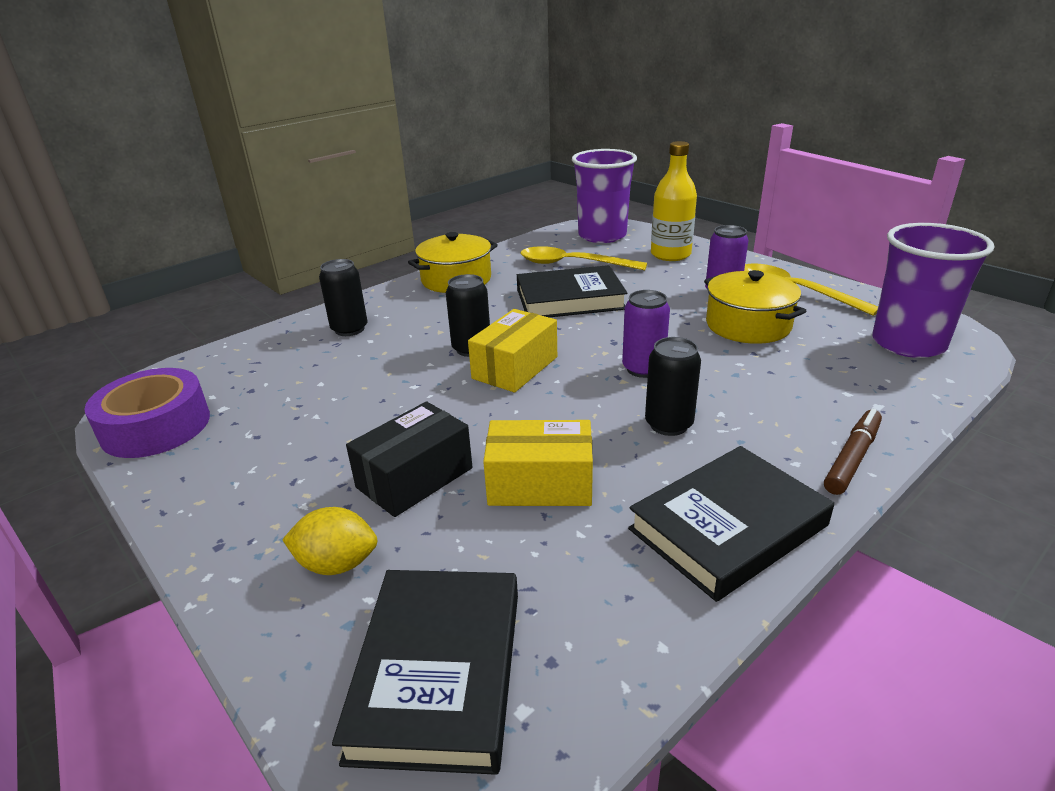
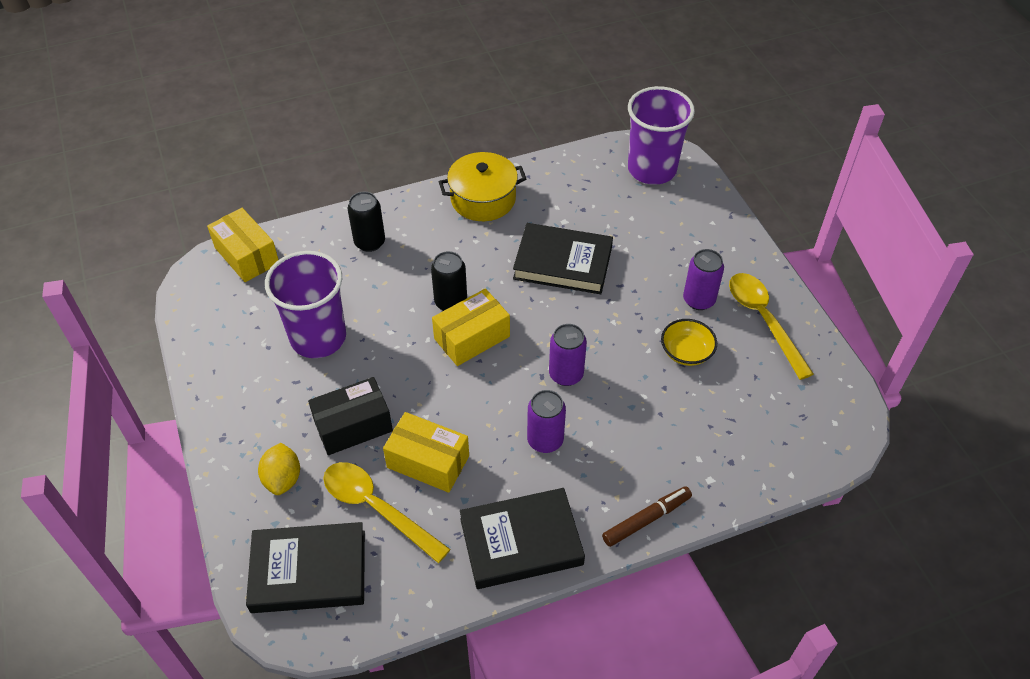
camera: 20 degrees right, 20 degrees up
purple tape [84,368,210,458] -> none
yellow lemon [282,507,377,575] -> yellow lemon turned 60 degrees clockwise [258,443,300,495]
black book [332,570,518,775] -> black book turned 60 degrees clockwise [246,522,365,613]
yellow spoon [520,246,647,270] -> yellow spoon moved to [323,462,451,563]
black can [645,337,701,436] -> purple can [527,390,566,453]
yellow bottle [651,141,697,261] -> none
yellow pot [704,270,806,344] -> yellow bowl [661,319,717,366]
purple cup [872,223,994,358] -> purple cup moved to [265,251,346,358]
none -> yellow box [207,208,278,282]

